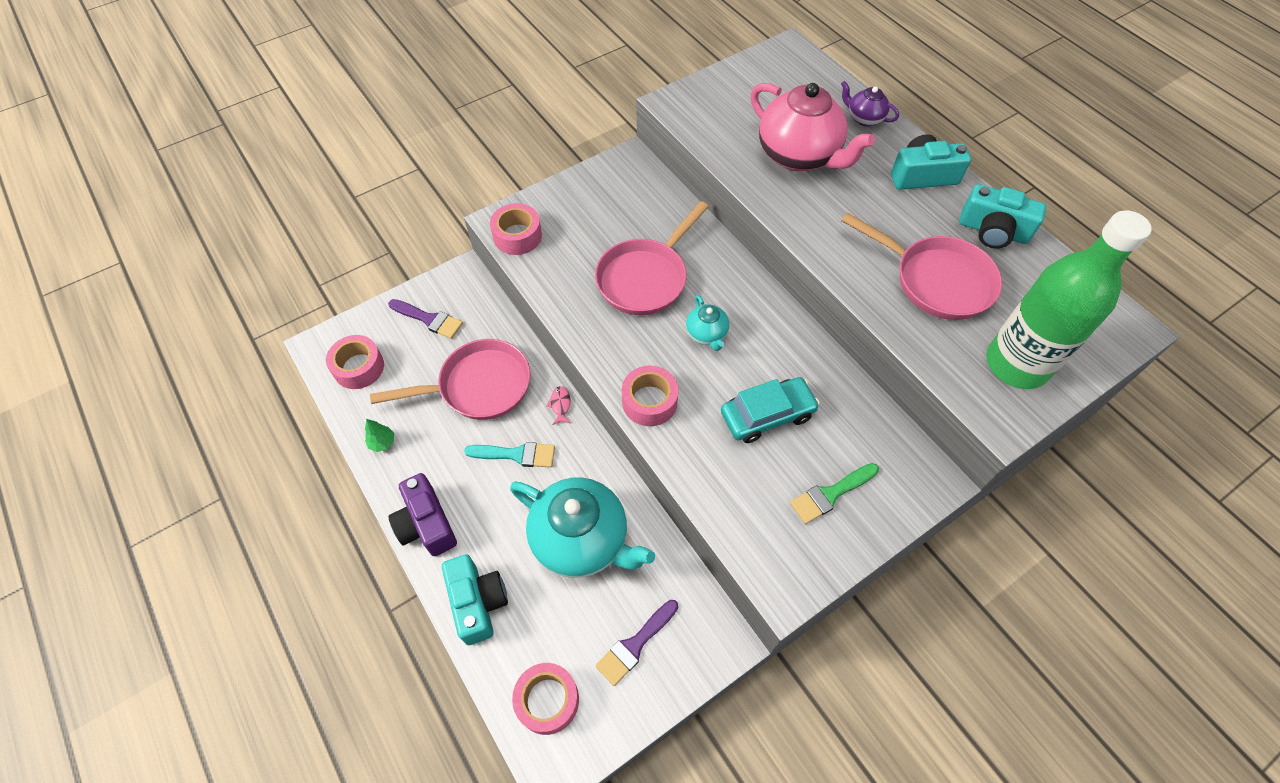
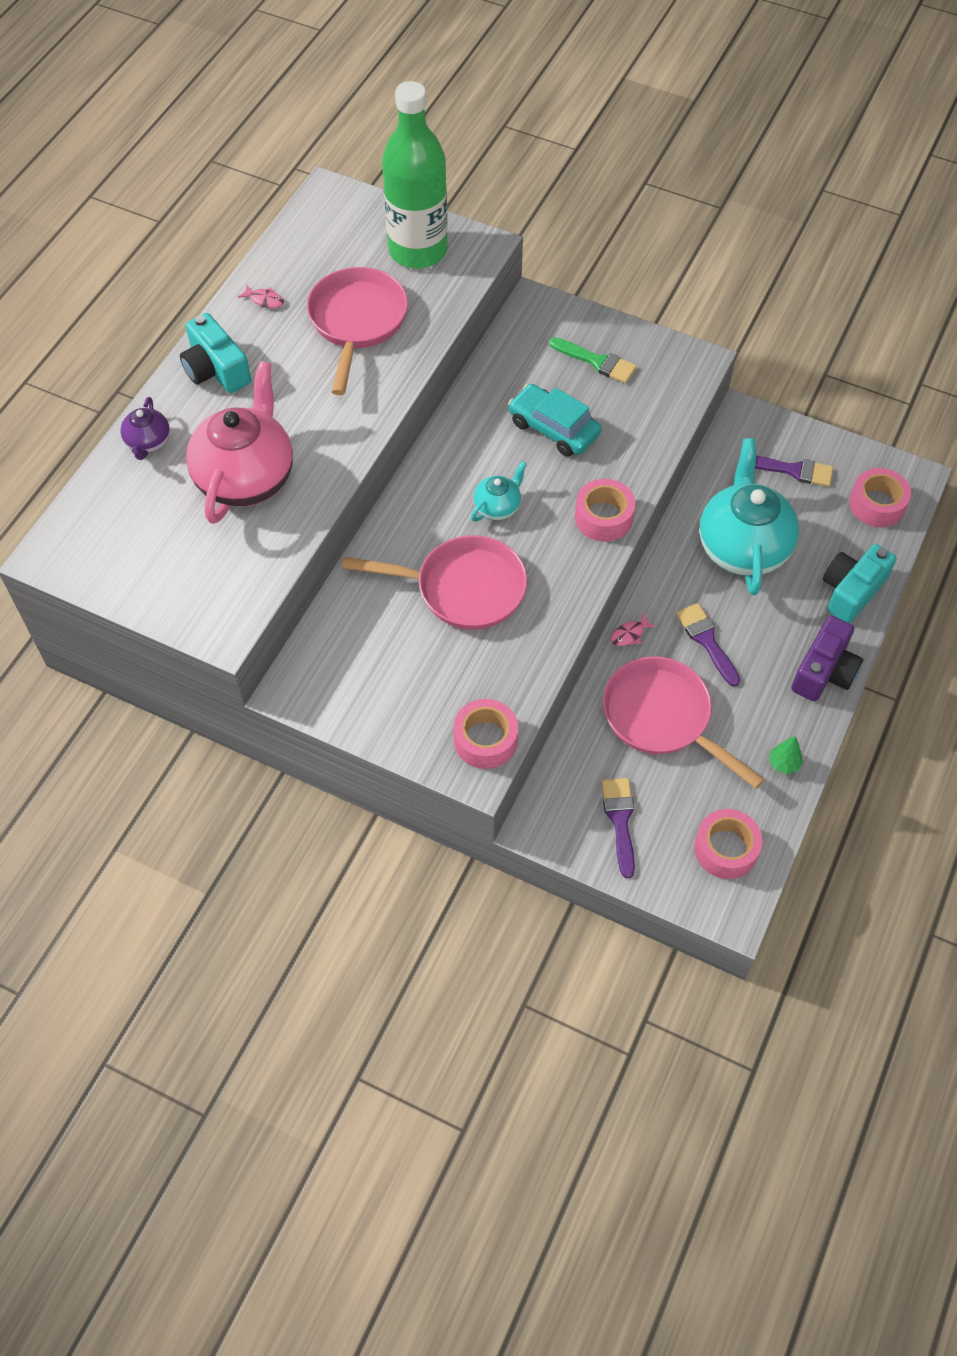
camera: 120 degrees left, 0 degrees up
turquoise brush [464,442,555,468] -> purple brush [676,603,740,687]
turquoise camera [959,184,1046,248] -> pink fish [238,285,284,308]

